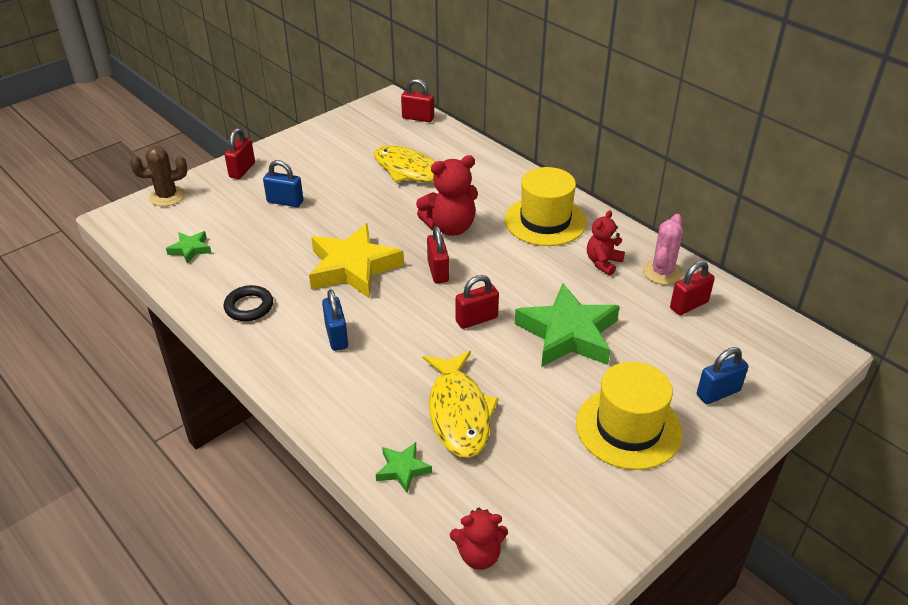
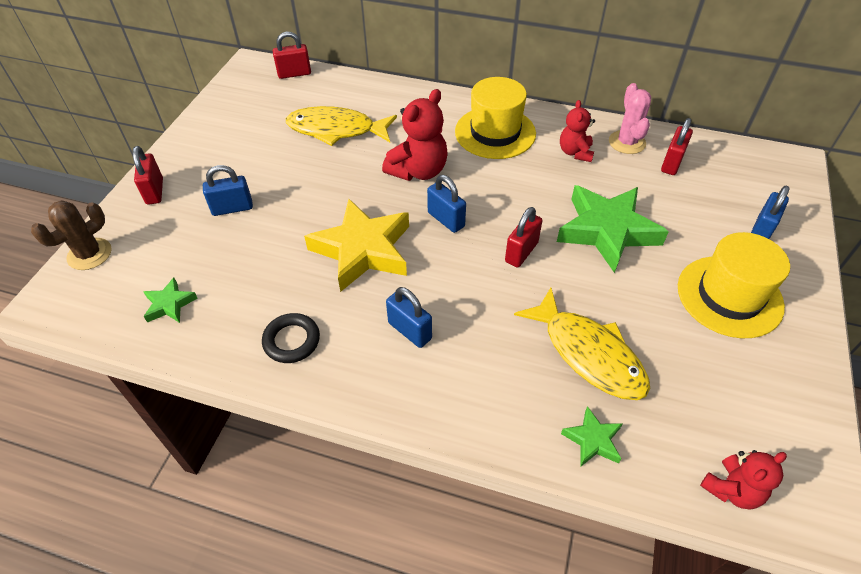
camera: 30 degrees left, 10 degrees up
red padlock [427,226,449,283] -> blue padlock [427,175,466,233]

